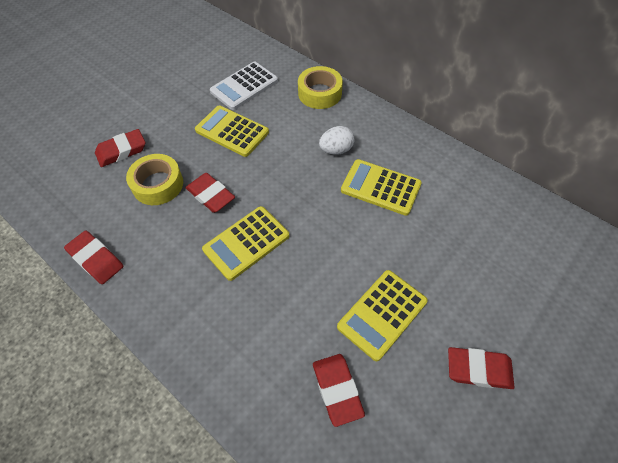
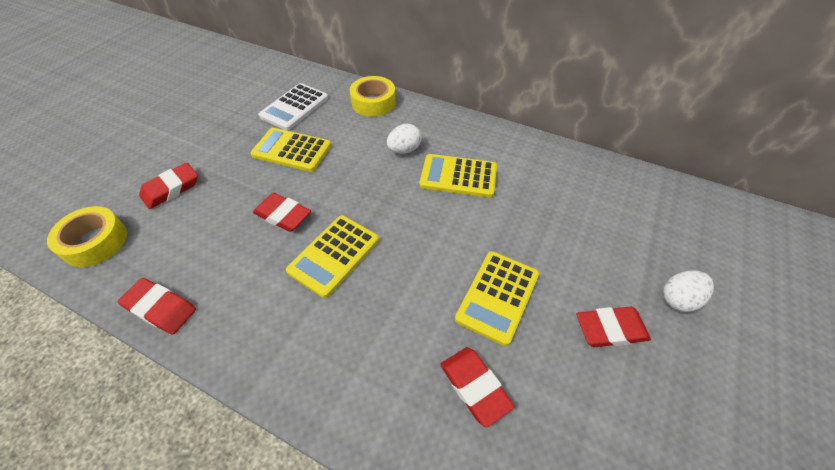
camera: 15 degrees left, 5 degrees down
yellow tape [126,154,183,205] -> yellow tape moved to [47,206,127,267]
none -> white egg [663,271,714,312]

